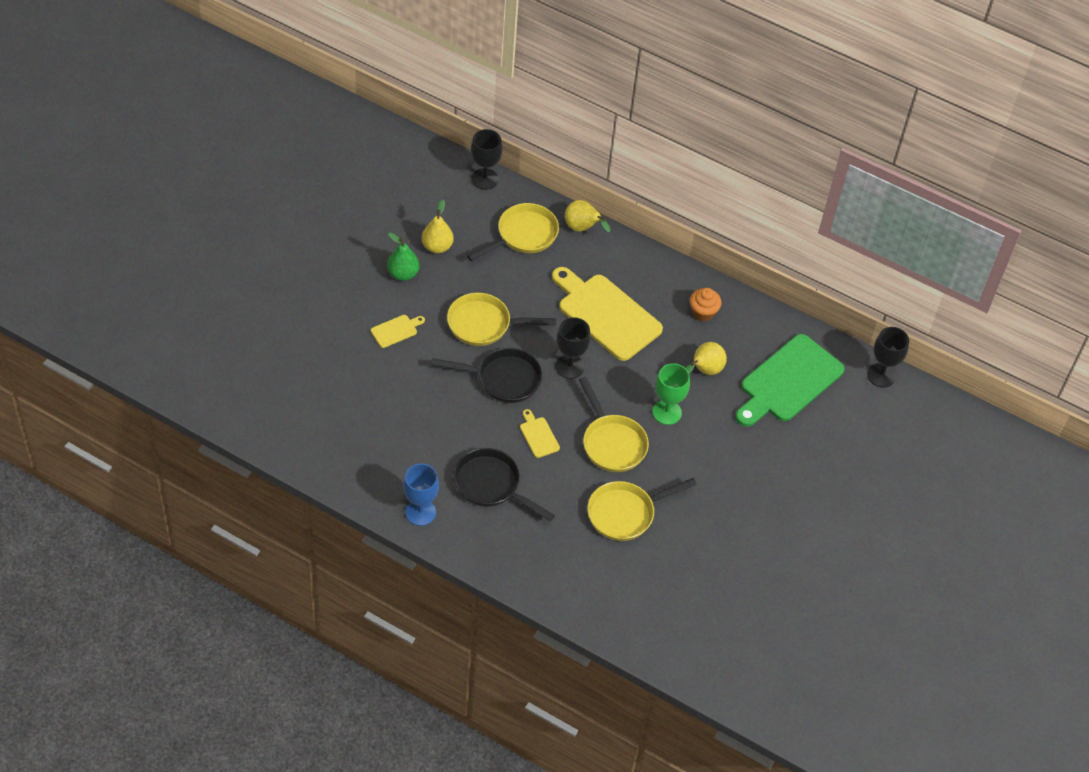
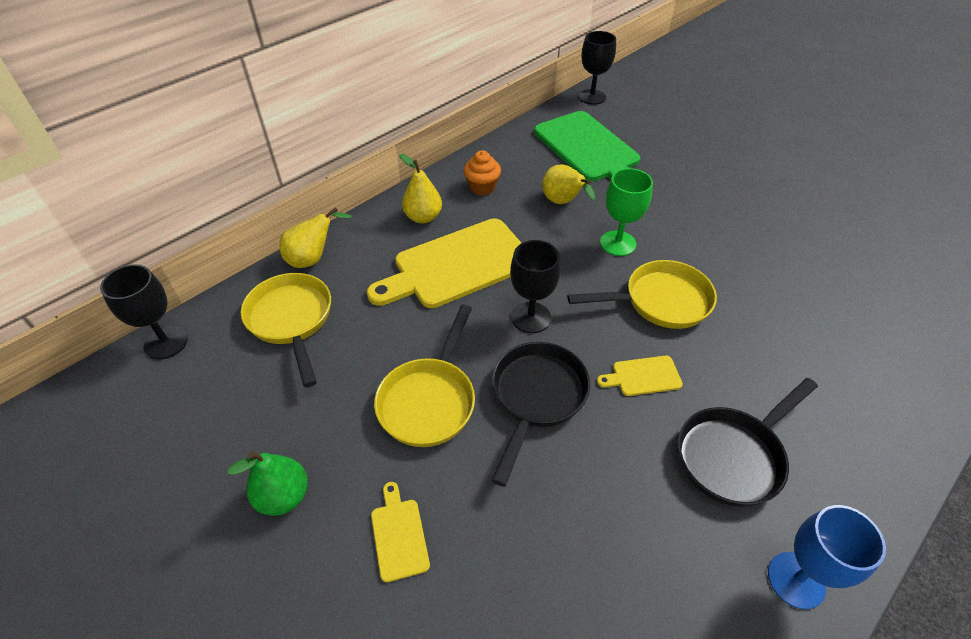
camera: 70 degrees left, 5 degrees down
yellow pear [422,200,454,253] -> yellow pear moved to [400,154,442,223]
yellow pan [587,478,697,541] -> none

